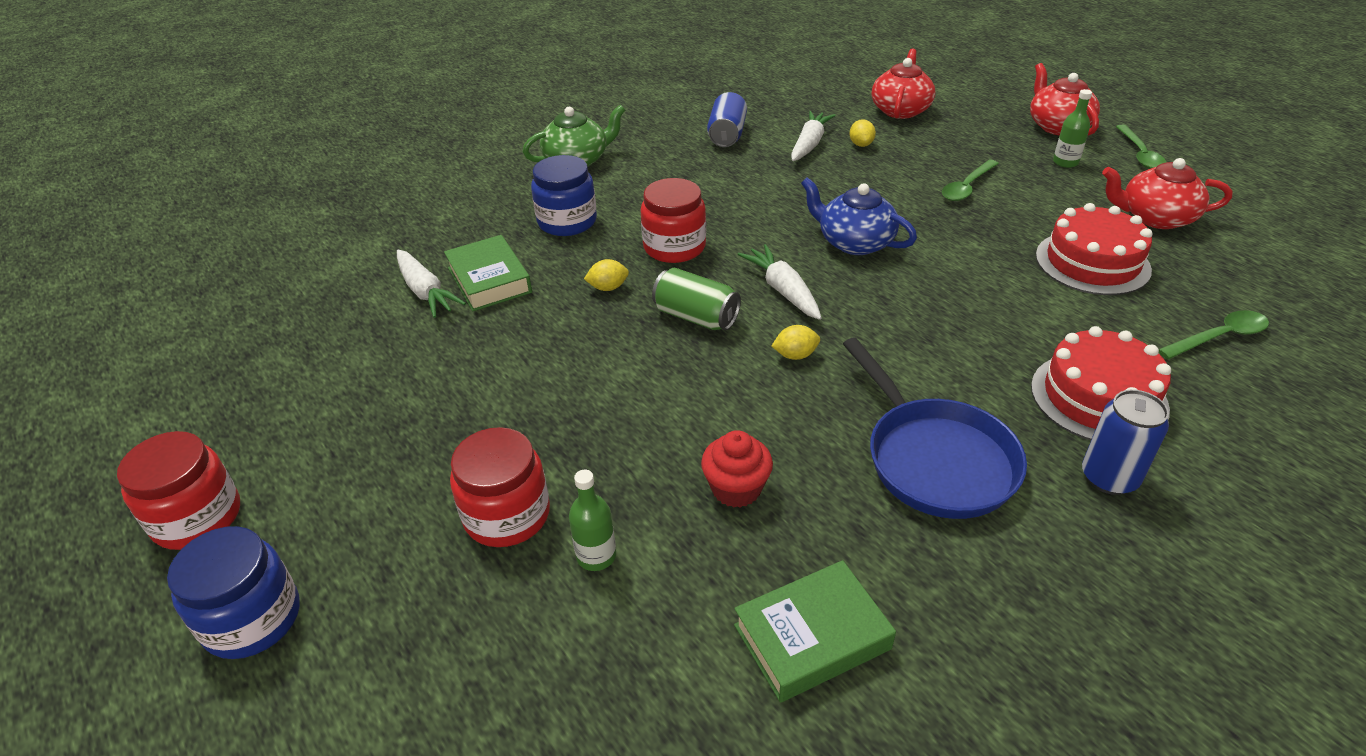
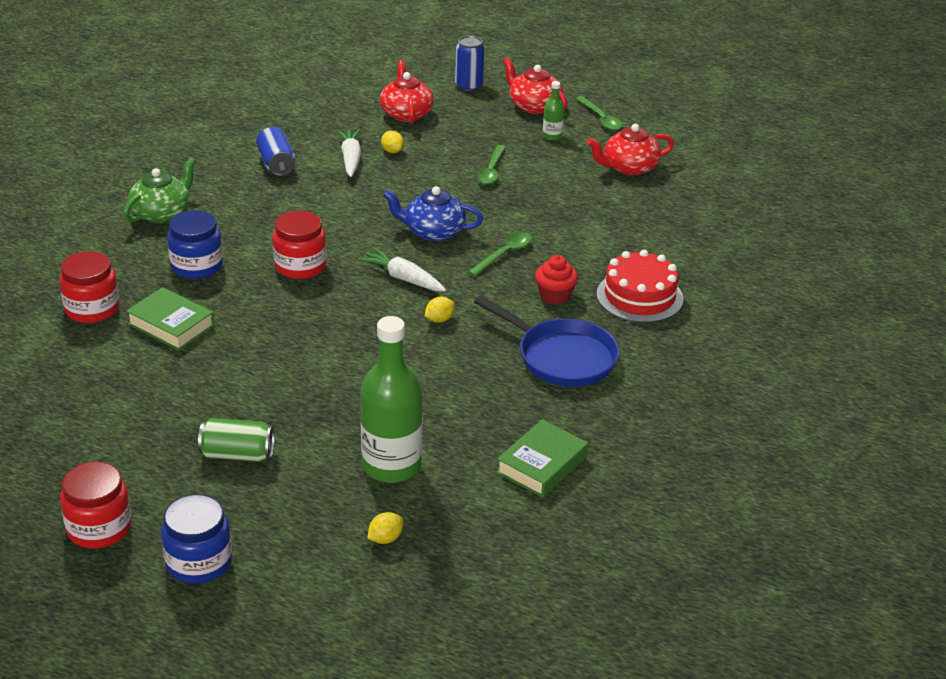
camera: 30 degrees left, 5 degrees down
white carrot [397,249,466,318] -> none
red jar [450,427,550,547] -> red jar moved to [59,251,120,323]
green bottle [569,470,616,571] -> green bottle [360,316,422,483], size x2.21
yellow lemon [584,259,629,291] -> yellow lemon moved to [368,512,404,544]
green can [652,268,741,330] -> green can moved to [198,418,275,462]
red cupcake [701,430,773,508] -> red cupcake moved to [535,255,578,305]
red cake [1036,203,1153,295] -> none
blue can [1082,390,1169,495] -> blue can moved to [455,36,484,91]
green spoon [1159,310,1269,359] -> green spoon moved to [468,232,532,276]

